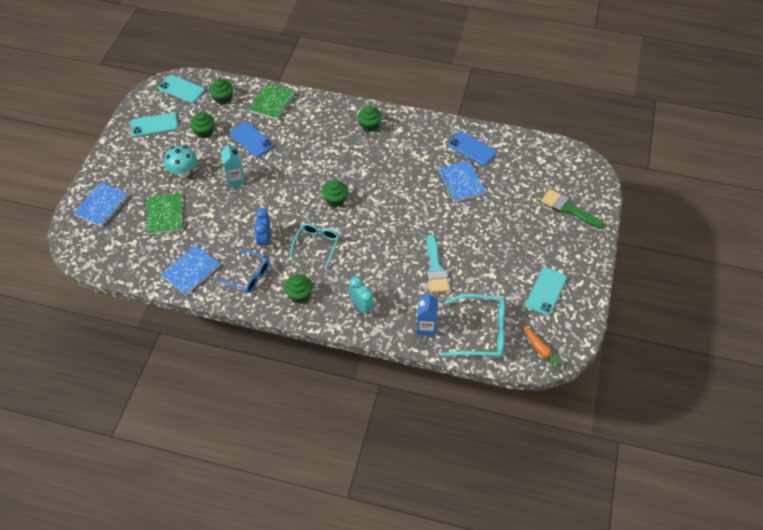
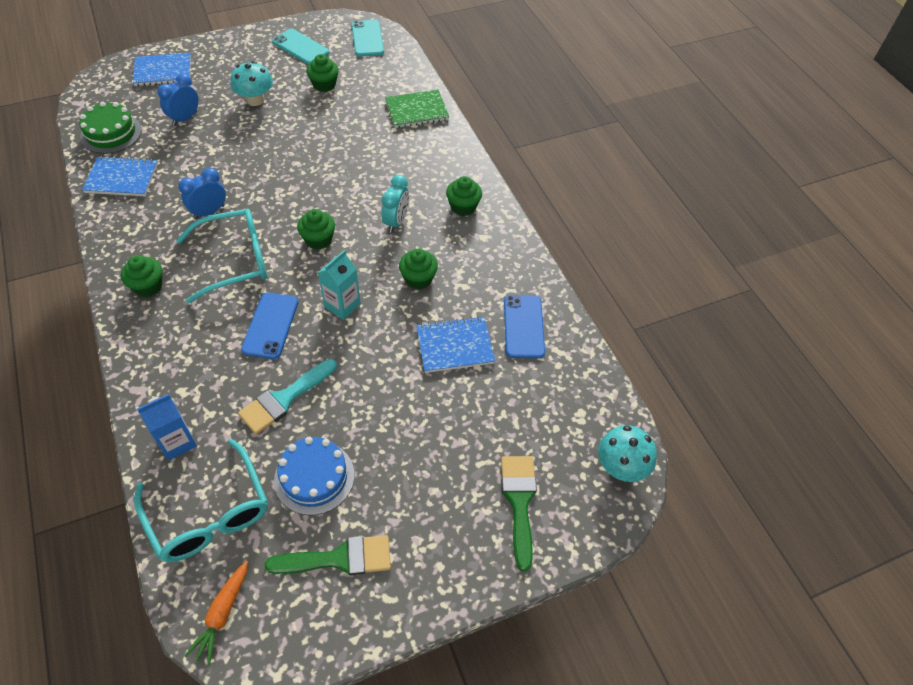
camera: 50 degrees right, 0 degrees up
green notebook [145,193,183,235] -> blue clock [157,73,199,126]
green cupcake [209,78,233,104] -> green cupcake moved to [399,249,438,289]
blue glasses [217,250,270,293] -> none
turquoise carton [221,142,245,188] -> turquoise carton moved to [318,250,361,320]
blue phone [229,122,274,157] -> blue phone moved to [241,293,298,359]
turquoise glasses [290,223,339,268] -> turquoise glasses [176,209,267,303], size x1.51
turquoise clock [349,276,375,316] -> turquoise clock moved to [382,175,409,233]
blue notebook [438,160,485,202] -> blue notebook turned 45 degrees clockwise [416,316,495,373]
turquoise phone [526,267,567,316] -> green brush [265,535,391,575]
none -> green cake [79,102,142,154]
none -> blue cake [274,437,354,515]
none -> turquoise mushroom [598,425,657,482]

